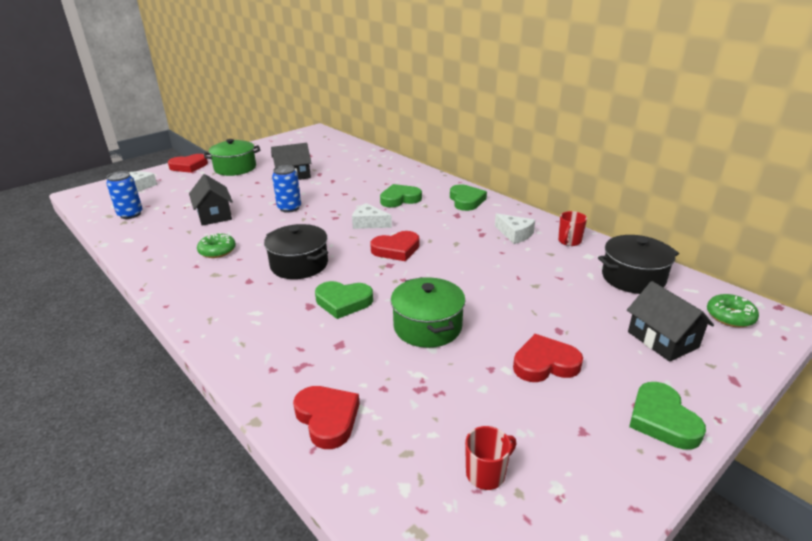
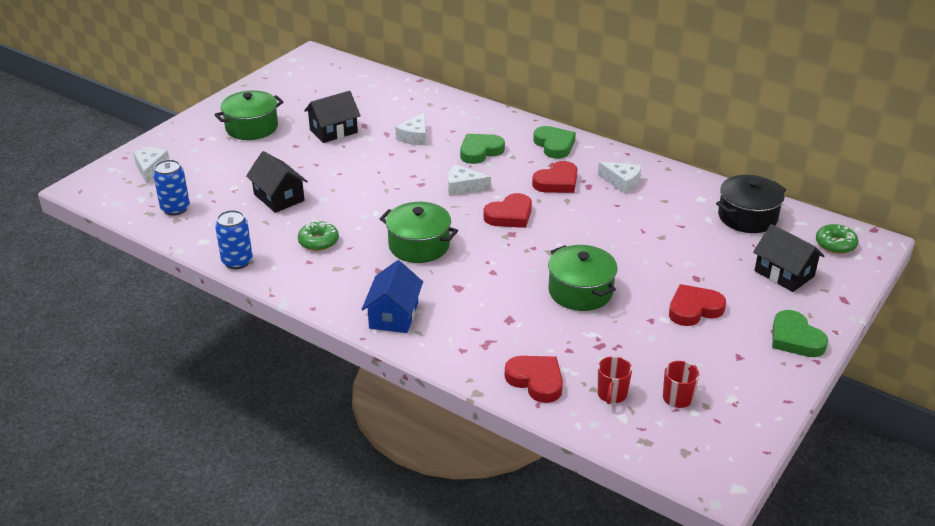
camera: 15 degrees left, 5 degrees up
red heart [168,154,208,173] -> red heart moved to [532,161,577,193]
black pot [264,224,328,279] -> green pot [380,202,458,263]
blue can [272,165,301,213] -> blue can moved to [215,210,253,269]
green heart [315,281,373,319] -> none
red mug [558,211,587,246] -> red mug moved to [597,356,632,404]
none -> blue house [362,260,423,333]
none -> white cheese [395,113,426,145]

